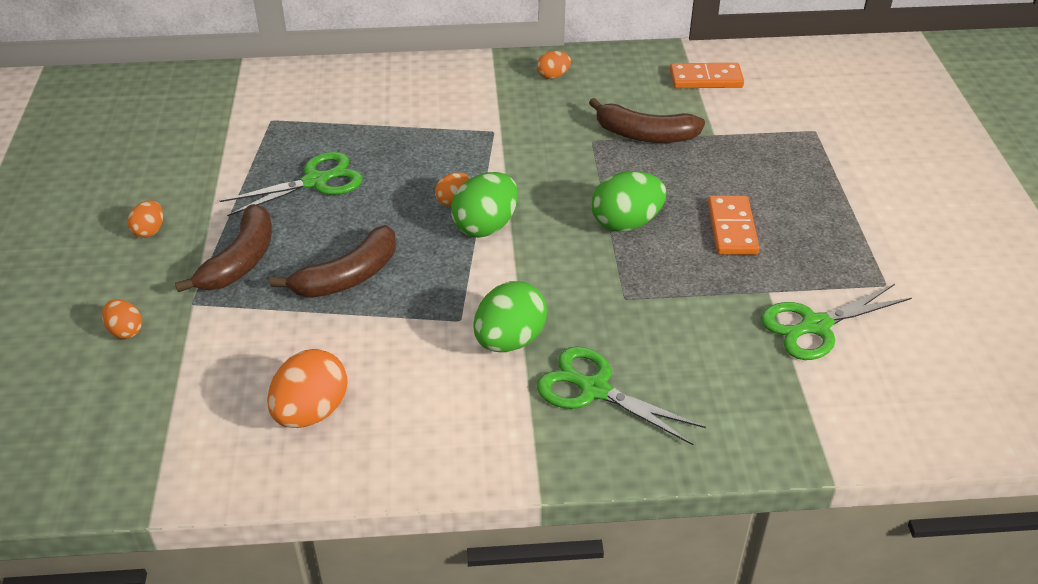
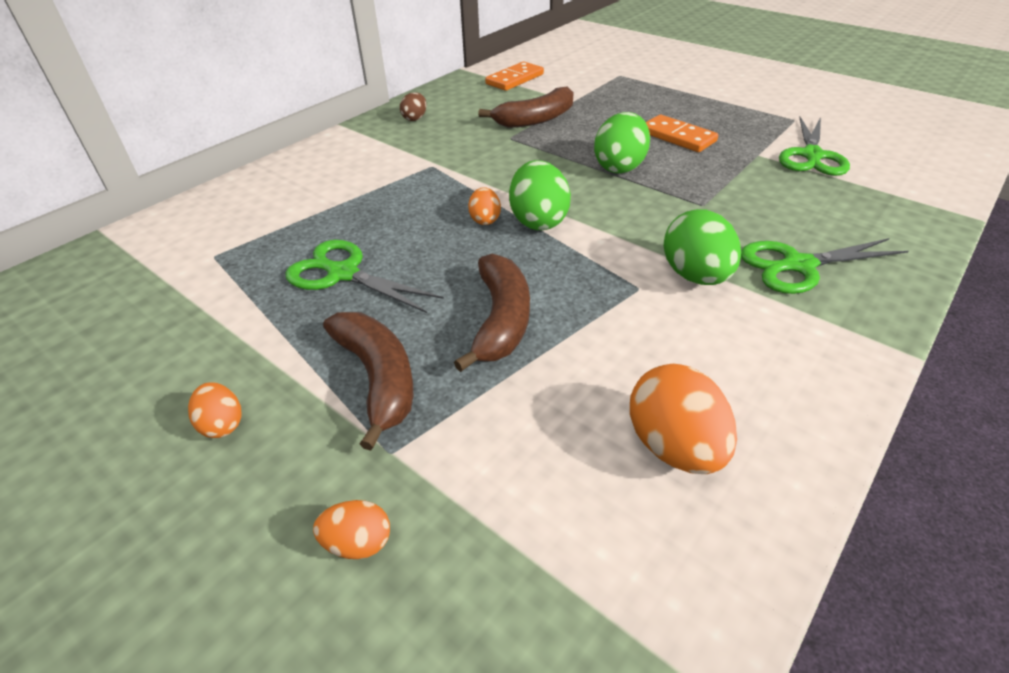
camera: 45 degrees left, 0 degrees up
green scissors [220,152,362,216] -> green scissors turned 75 degrees counterclockwise [285,240,444,313]
orange egg [537,51,571,79] -> brown egg [400,92,427,121]

